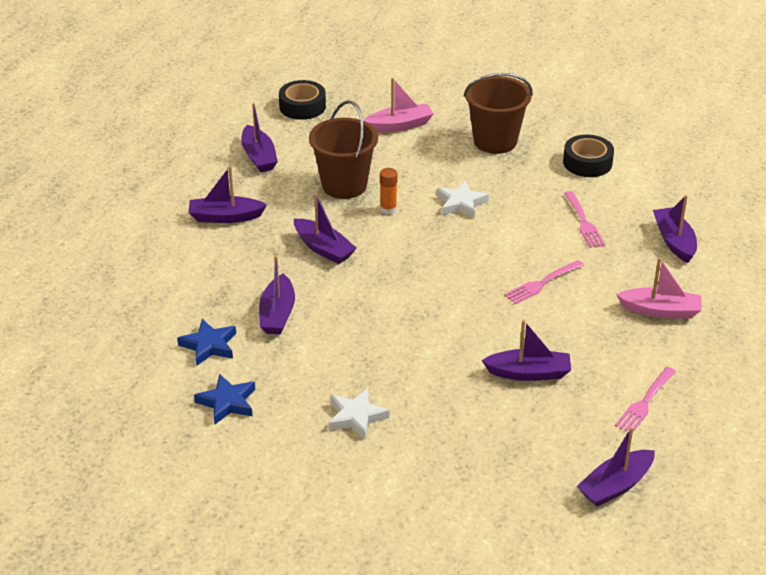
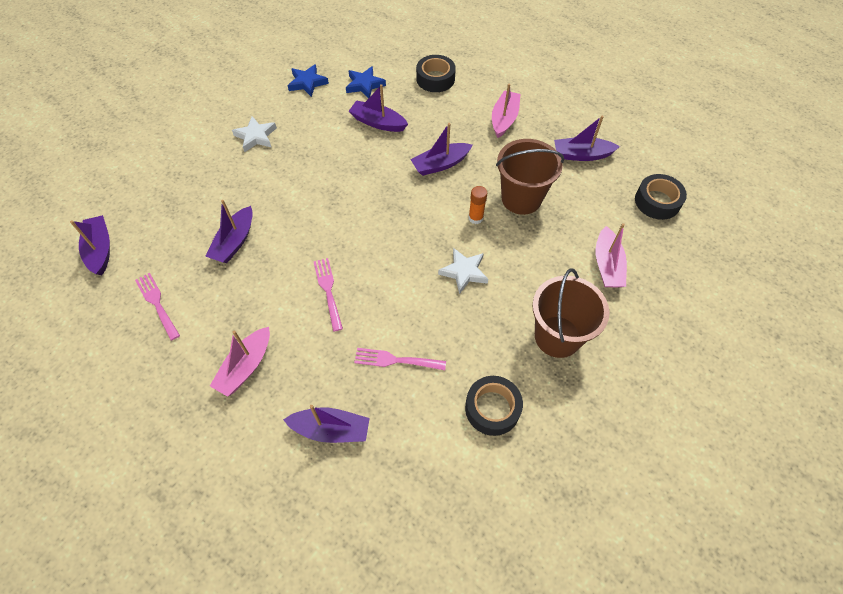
camera: 110 degrees right, 20 degrees up
purple boat [188,166,267,223] -> pink boat [492,83,521,138]
none -> black tape [416,55,456,92]

